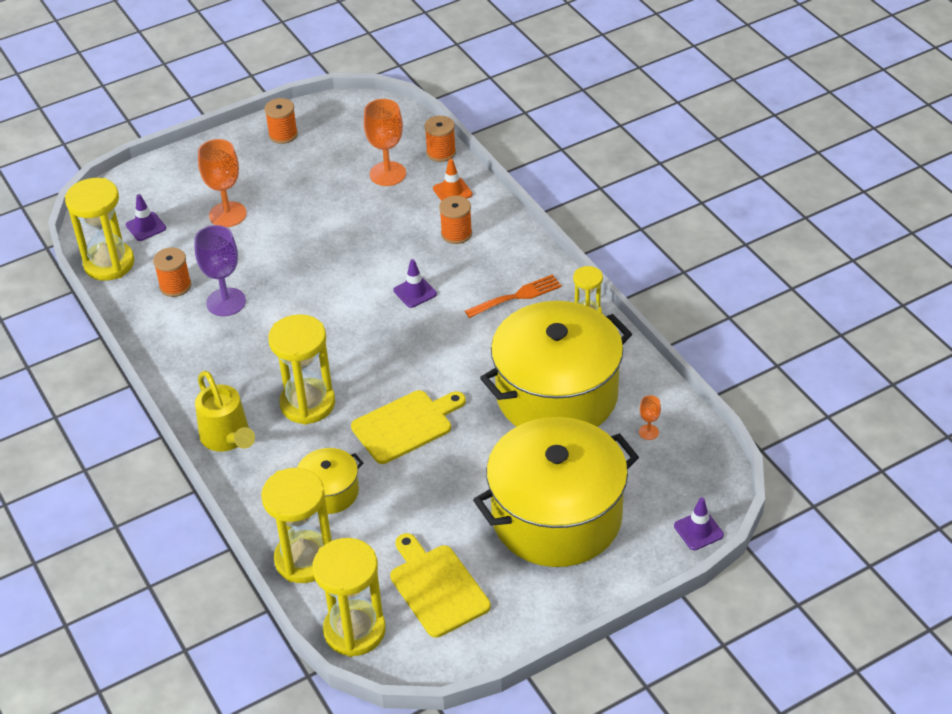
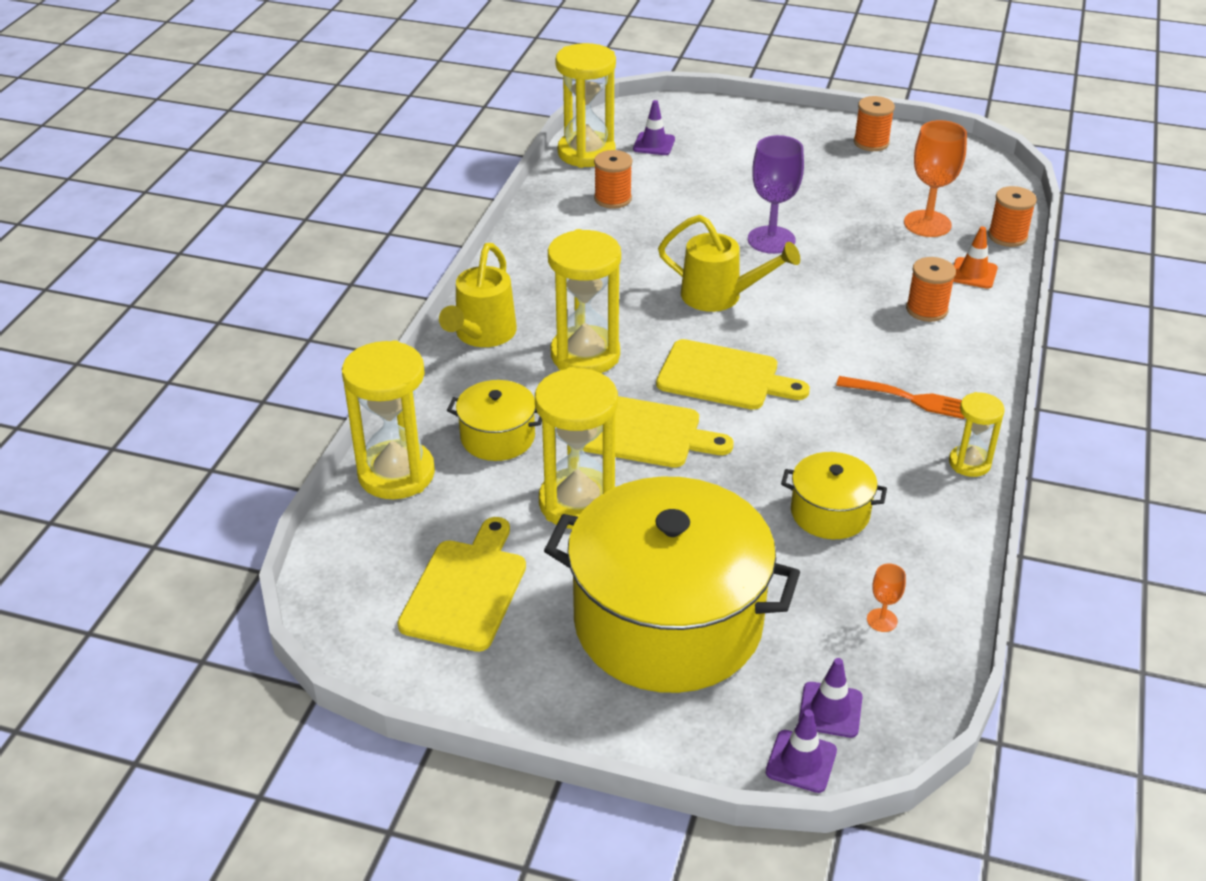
camera: 45 degrees right, 5 degrees down
purple goblet [194,225,246,316] -> purple goblet moved to [748,135,804,254]
orange goblet [198,139,247,227] -> none
yellow hourglass [312,538,386,657] -> yellow hourglass moved to [535,367,618,529]
purple traffic cone [394,259,437,308] -> purple traffic cone moved to [798,658,862,738]
yellow pot [480,301,632,427] -> yellow pot [781,452,887,539], size x0.45
none -> yellow cutting board [656,339,810,410]
none -> yellow watering can [658,215,800,312]

